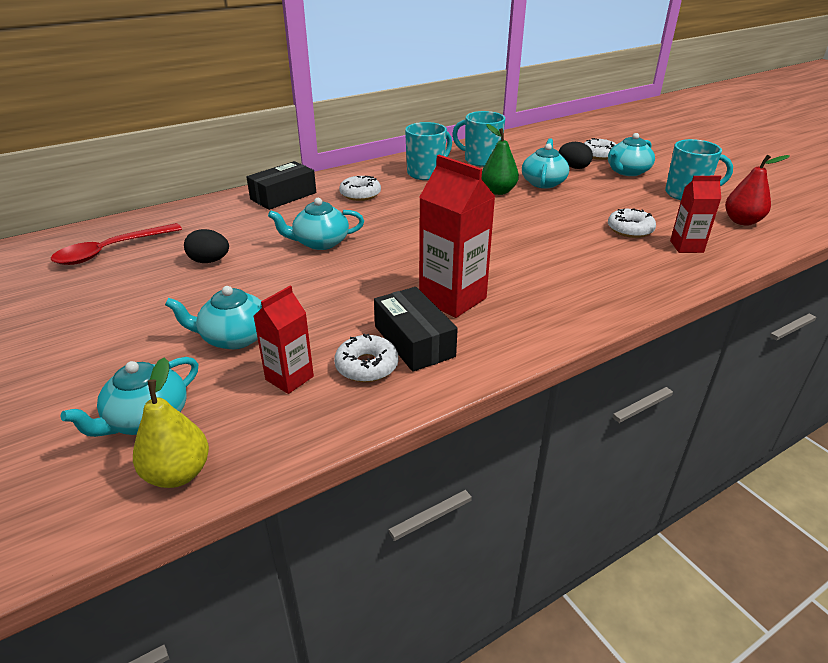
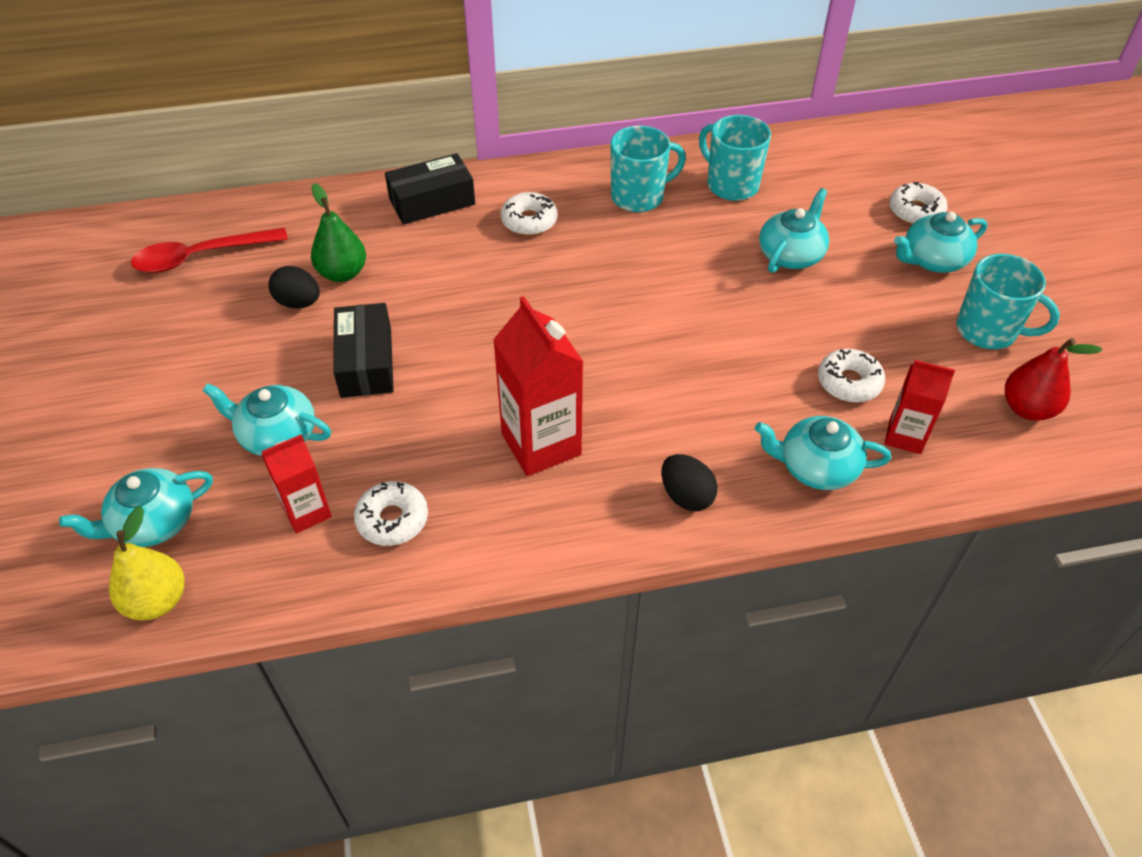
camera: 20 degrees right, 15 degrees up
turquoise teapot [268,198,364,250] -> turquoise teapot moved to [755,416,891,490]
black box [374,287,458,372] -> black box moved to [333,303,394,398]
green pear [482,124,519,195] -> green pear moved to [311,183,366,282]
black egg [559,142,593,169] -> black egg moved to [661,454,718,511]

